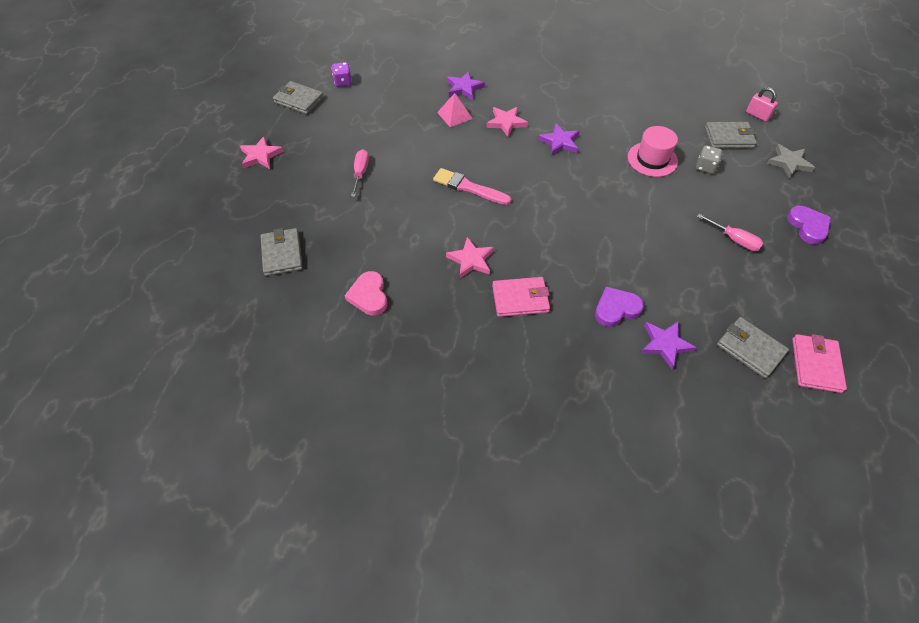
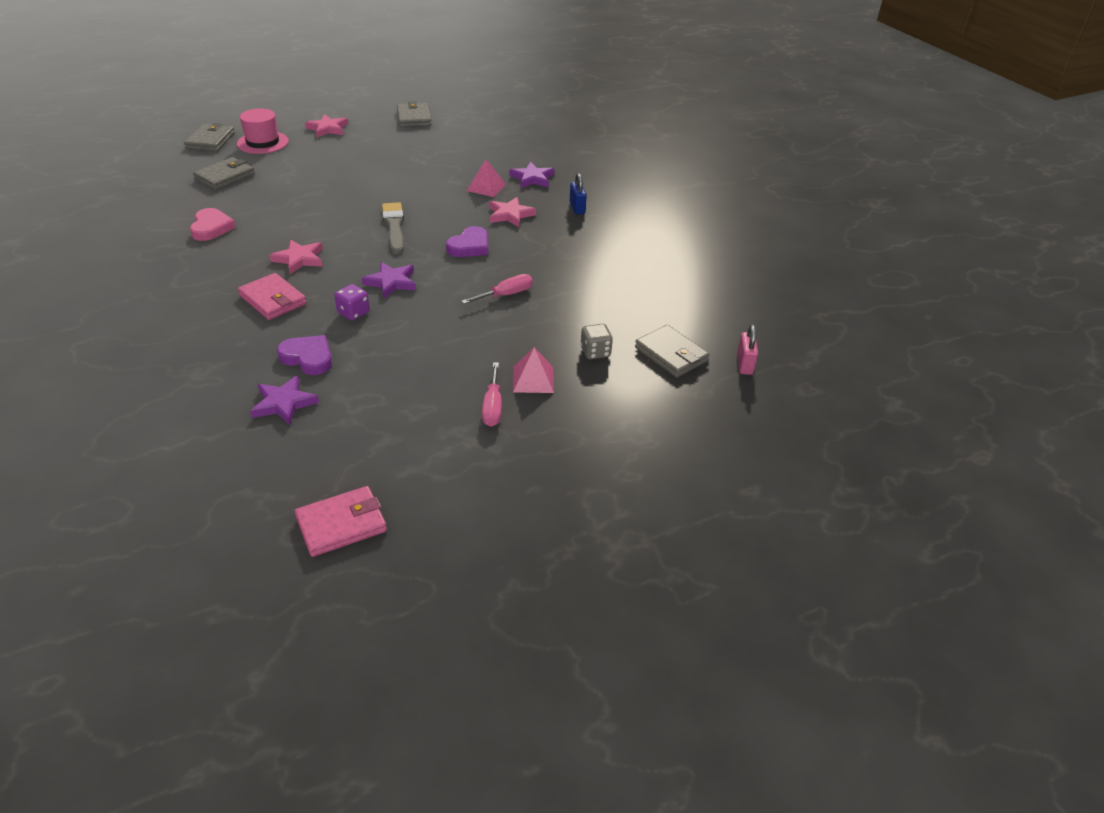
camera: 50 degrees right, 15 degrees down
purple dice [332,62,352,87] -> purple dice moved to [334,284,370,321]
pink heart [344,271,387,316] -> pink heart turned 135 degrees clockwise [190,208,236,241]
pink screwdriver [351,149,369,197] -> pink screwdriver moved to [461,274,533,304]
pink brush [433,168,511,205] -> grey brush [382,202,404,254]
purple star [538,123,580,155] -> purple star moved to [361,262,416,298]
pink hat [628,126,678,177] -> pink hat moved to [237,109,289,154]
grey wallet [717,317,789,378] -> grey wallet moved to [184,123,235,152]
grey star [767,144,815,179] -> none
purple heart [787,206,831,245] -> purple heart moved to [446,226,488,257]
none -> pink pyramid [513,347,554,393]
none -> blue padlock [570,173,587,214]

